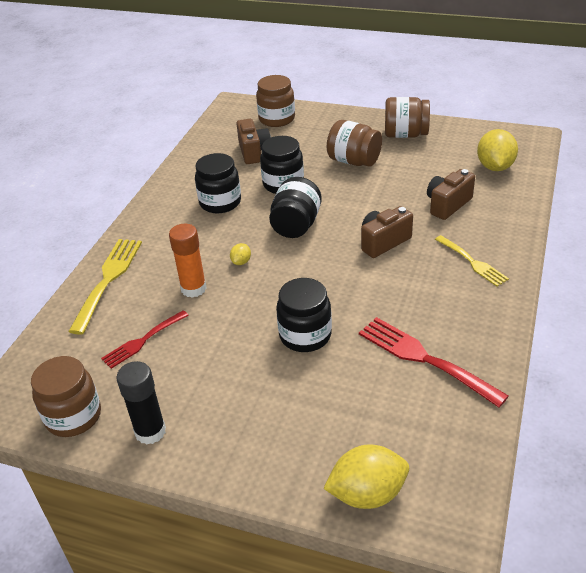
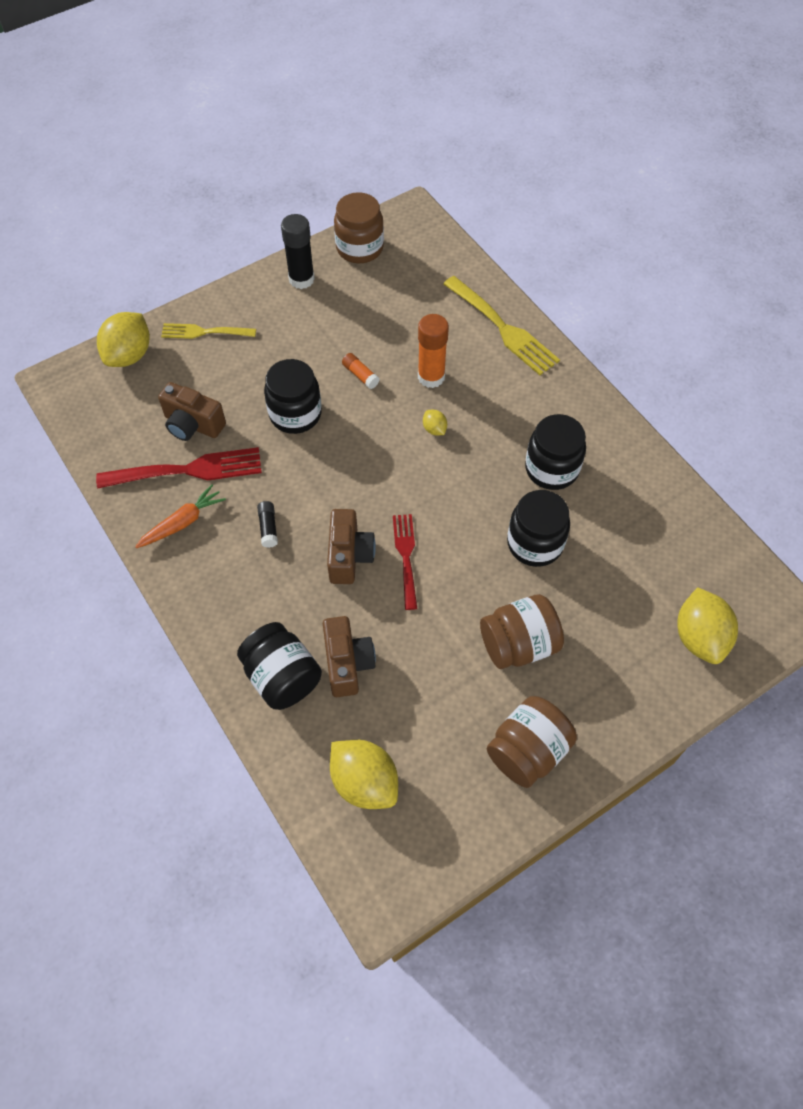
camera: 125 degrees right, 20 degrees up
red fork [101,310,189,369] -> red fork moved to [393,514,417,610]
brown camera [236,119,271,164] -> brown camera moved to [158,382,226,441]
brown jar [256,75,295,127] -> yellow lemon [677,587,738,664]
black jar [269,177,322,238] -> black jar moved to [237,622,322,710]
yellow fork [435,235,509,286] -> yellow fork moved to [161,323,256,339]
none -> orange carrot [135,484,226,548]
none -> black glue stick [257,501,278,548]
none -> orange glue stick [342,353,379,389]

